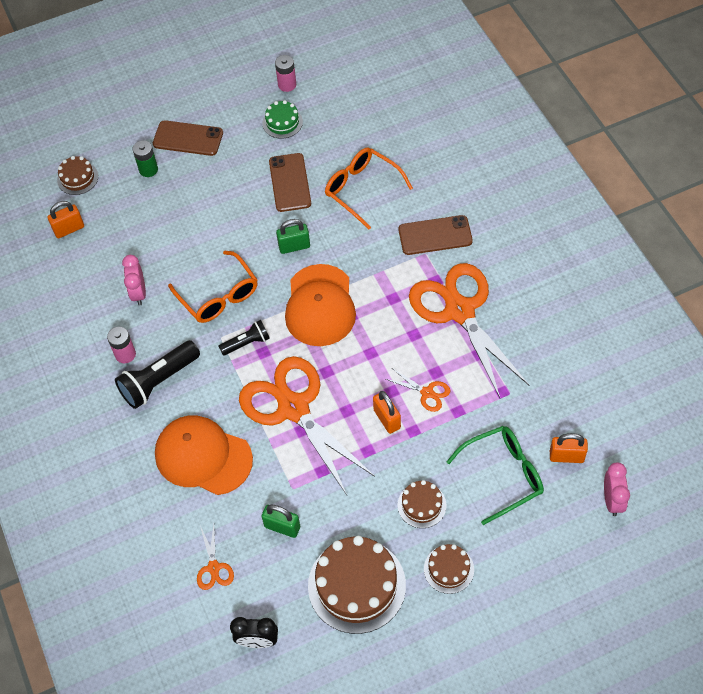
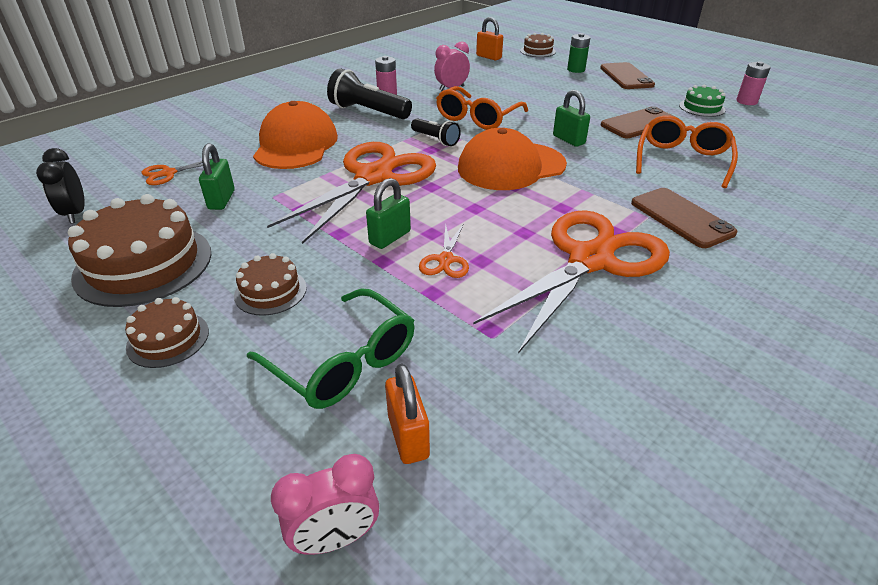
camera: 65 degrees right, 20 degrees down
orange padlock [373,391,401,434] -> green padlock [366,178,411,249]

